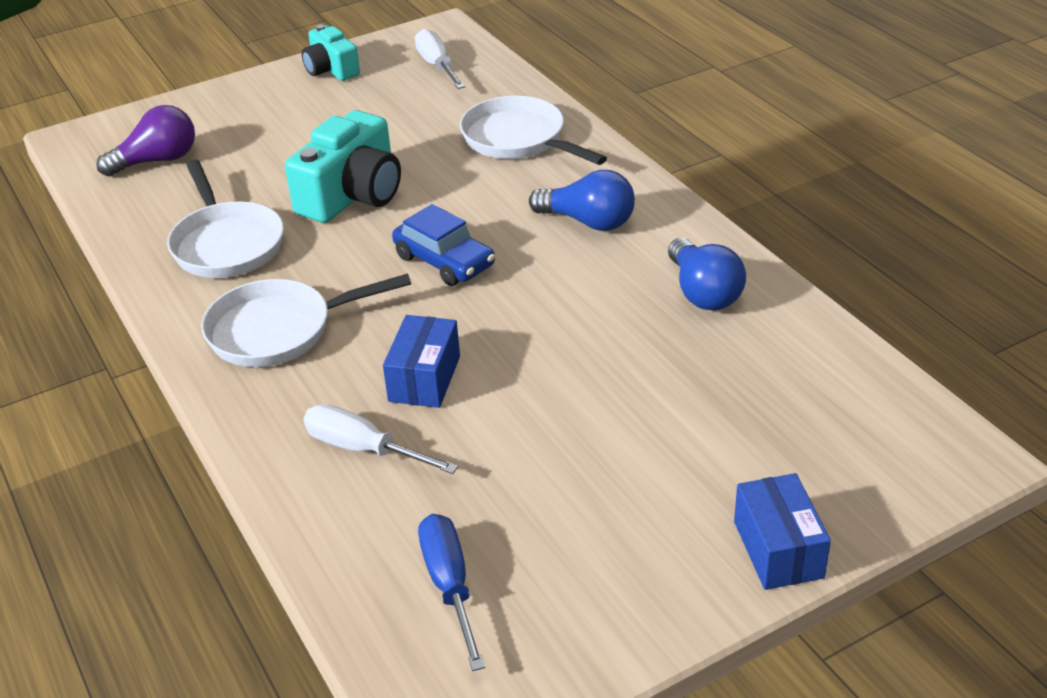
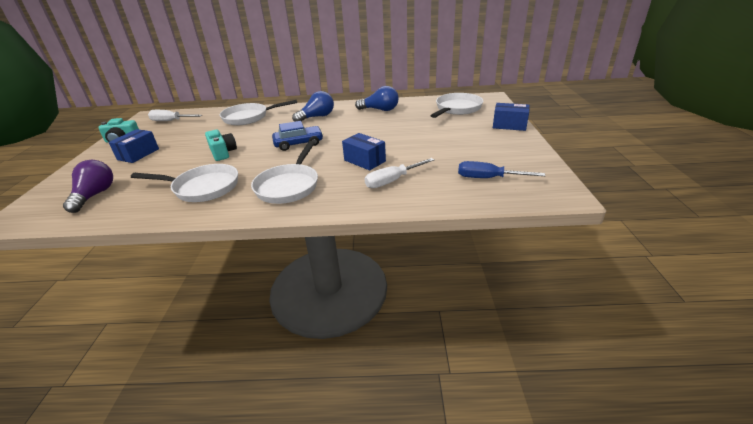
camera: 60 degrees left, 5 degrees down
turquoise camera [285,110,401,223] -> turquoise camera [205,130,237,161], size x0.61
none -> blue box [109,129,159,163]
none -> white pan [431,93,483,118]

